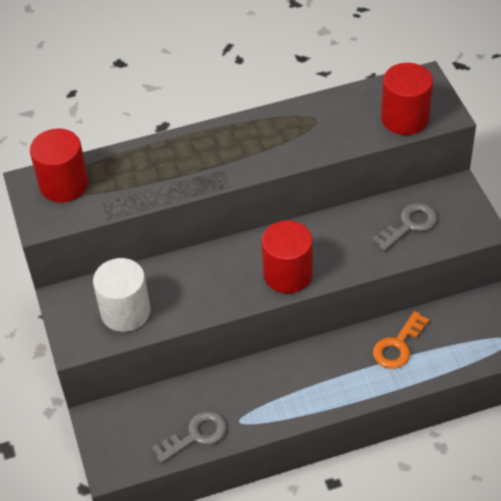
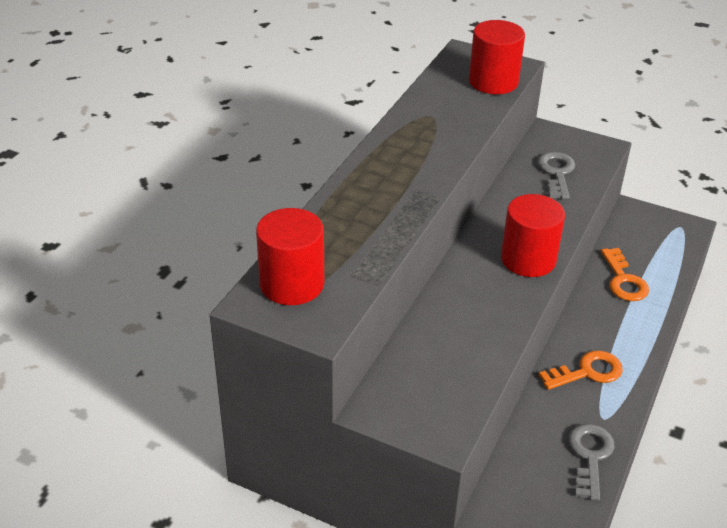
camera: 50 degrees left, 10 degrees down
white cylinder [93,258,151,332] -> none
none -> orange key [539,350,623,390]

